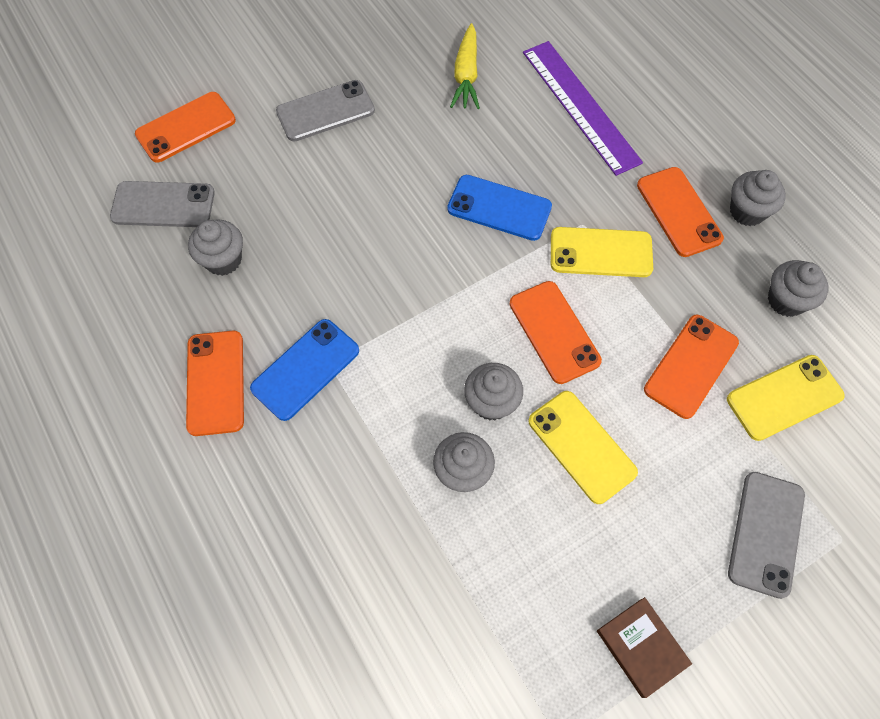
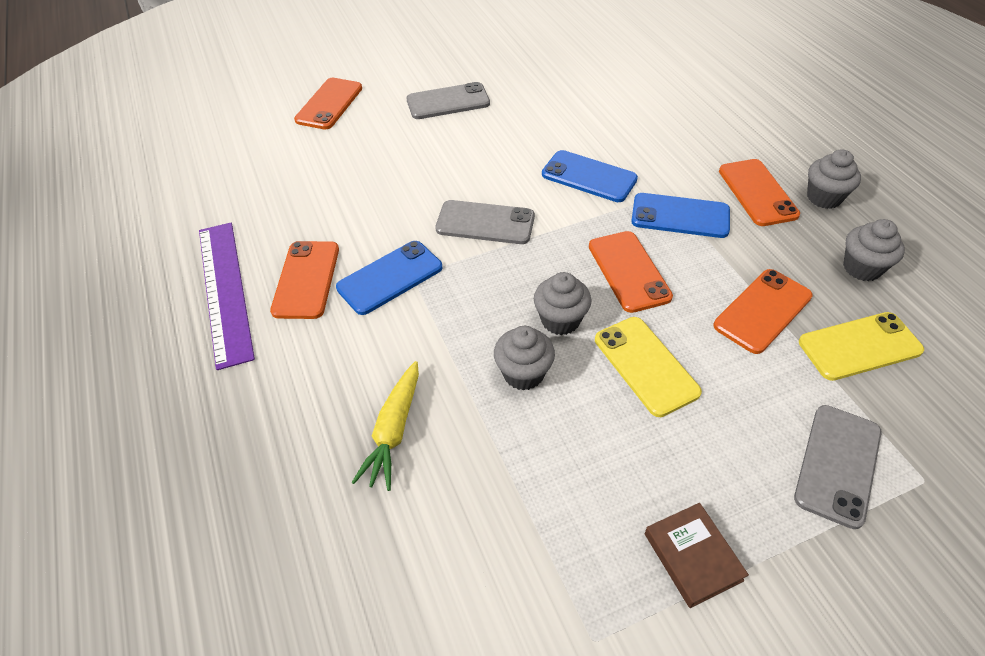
camera: 10 degrees right, 15 degrees down
grey phone [110,181,215,227] -> grey phone moved to [435,200,535,244]
orange phone [135,92,236,162] -> orange phone turned 45 degrees counterclockwise [294,78,362,130]
grey cupcake [188,219,243,276] -> none
yellow carrot [450,23,480,109] -> yellow carrot moved to [351,361,419,491]
purple ruler [523,41,643,176] -> purple ruler moved to [199,223,255,370]
yellow phone [551,227,653,277] -> blue phone [631,193,730,238]

